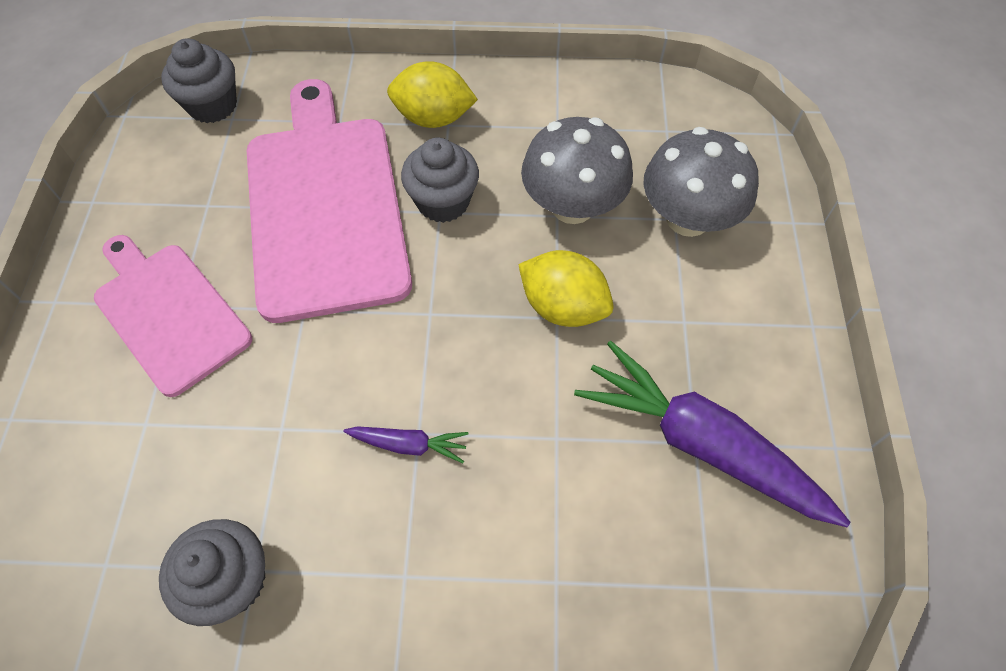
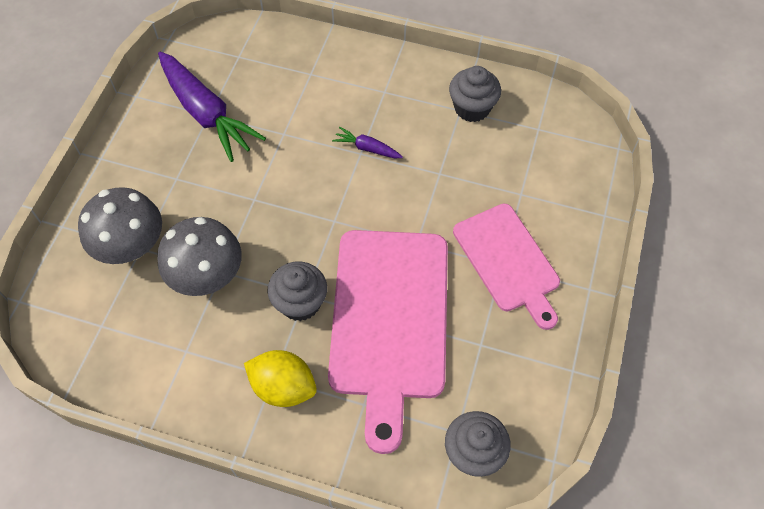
camera: 165 degrees left, 0 degrees up
yellow lemon [518,250,614,327] -> none

